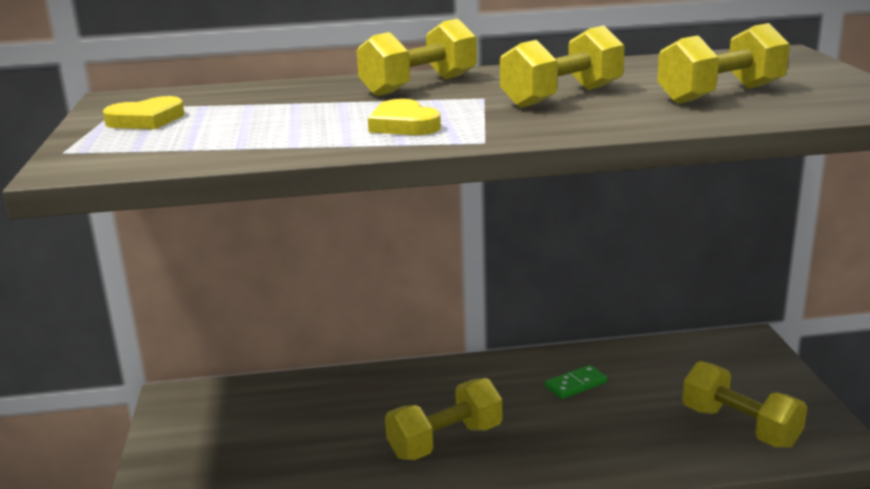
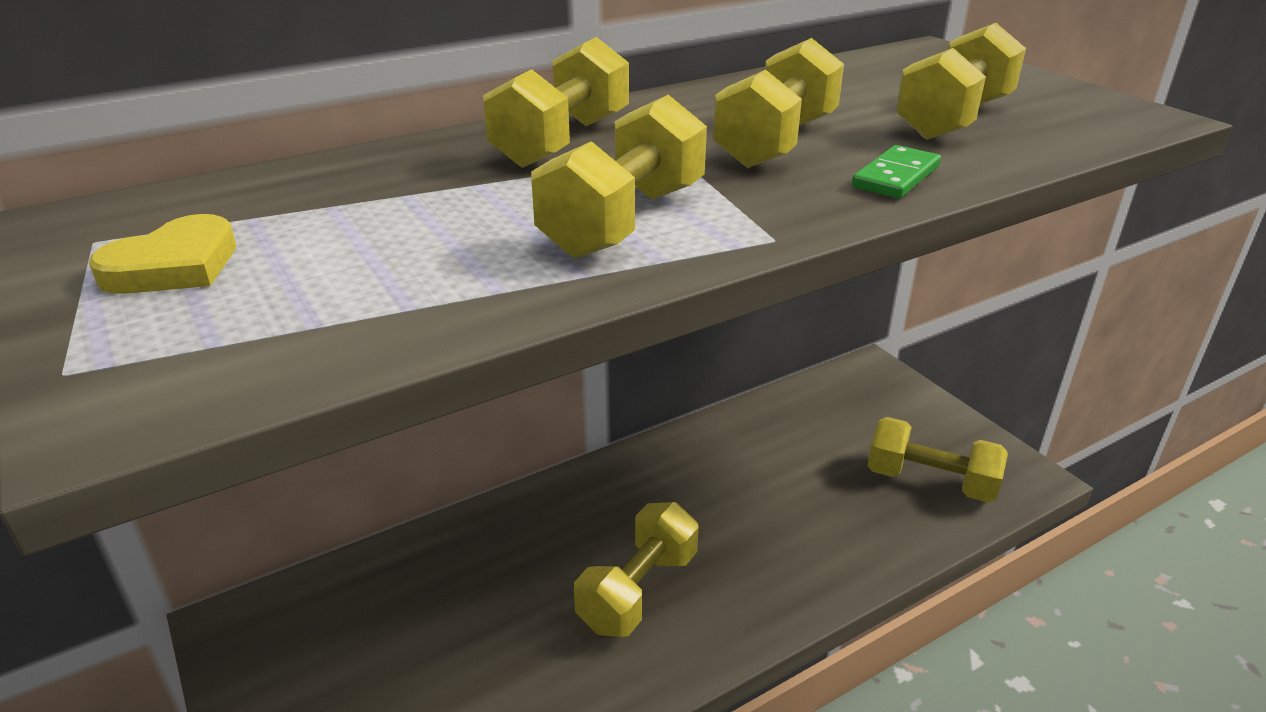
camera: 25 degrees left, 10 degrees up
yellow heart [368,99,441,135] -> yellow dumbbell [531,95,707,258]
green domino [545,365,607,399] -> green domino moved to [852,145,941,199]

